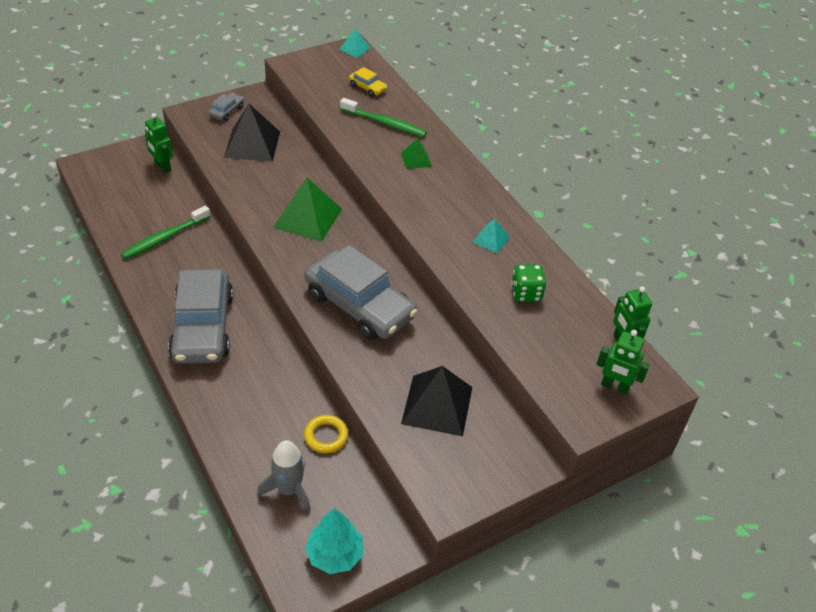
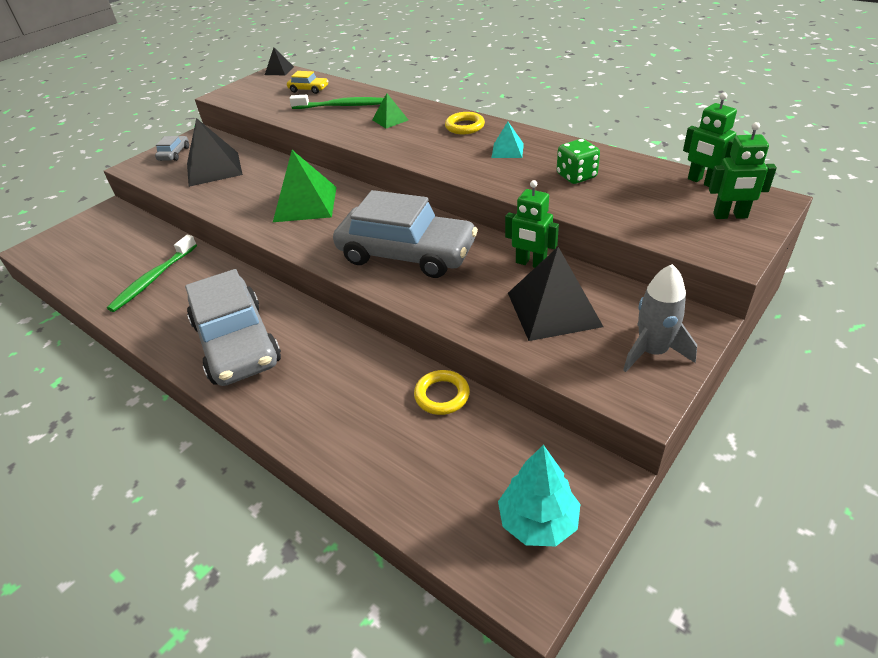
camera: 15 degrees left, 5 degrees down
green robot [145,113,173,173] -> green robot moved to [505,180,559,268]
grey rocket [257,440,311,512] -> grey rocket moved to [623,264,697,372]
turquoise pyramid [339,29,370,58] -> black pyramid [265,48,294,75]
none -> yellow ring [445,112,485,134]

